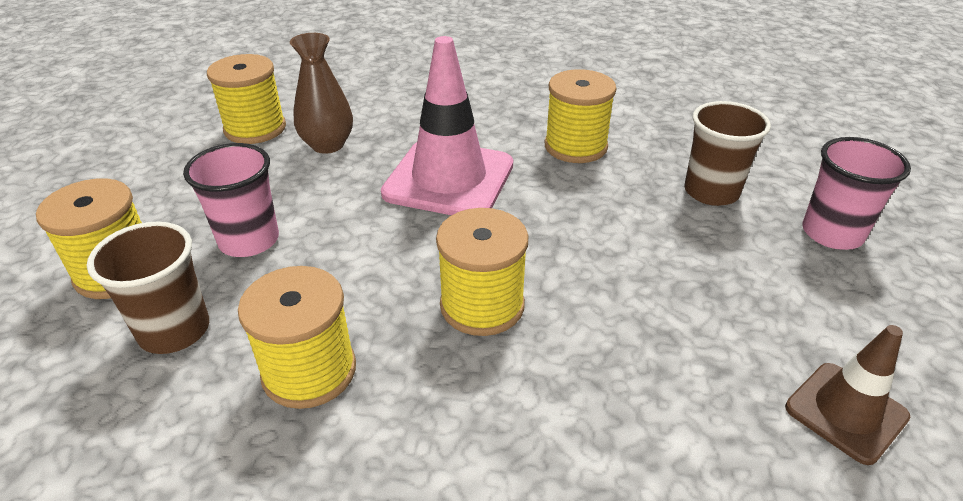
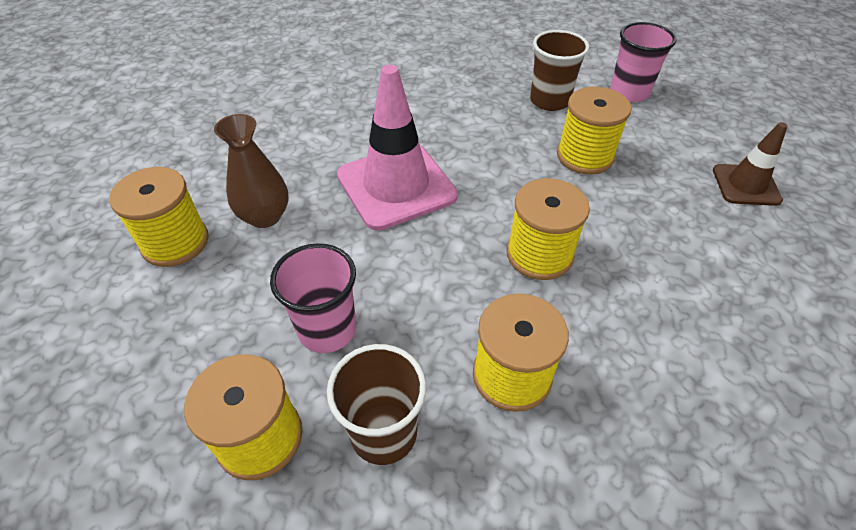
camera: 45 degrees left, 10 degrees up
yellow spool [545,69,617,163] -> yellow spool moved to [557,87,631,174]

